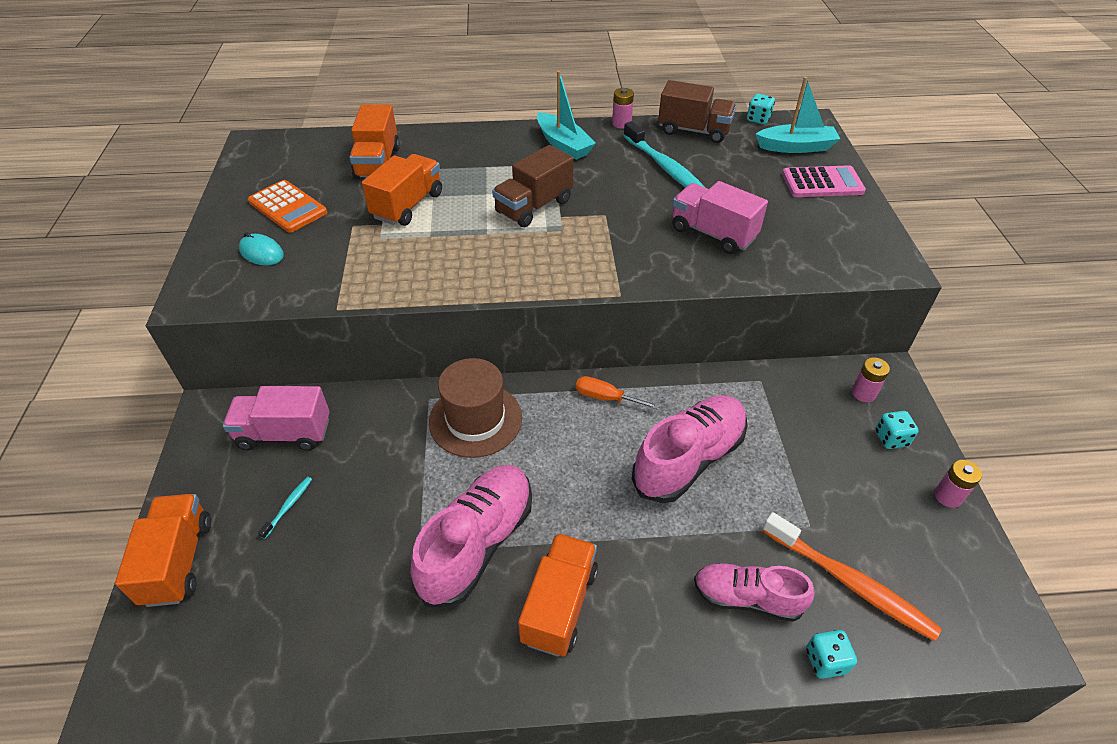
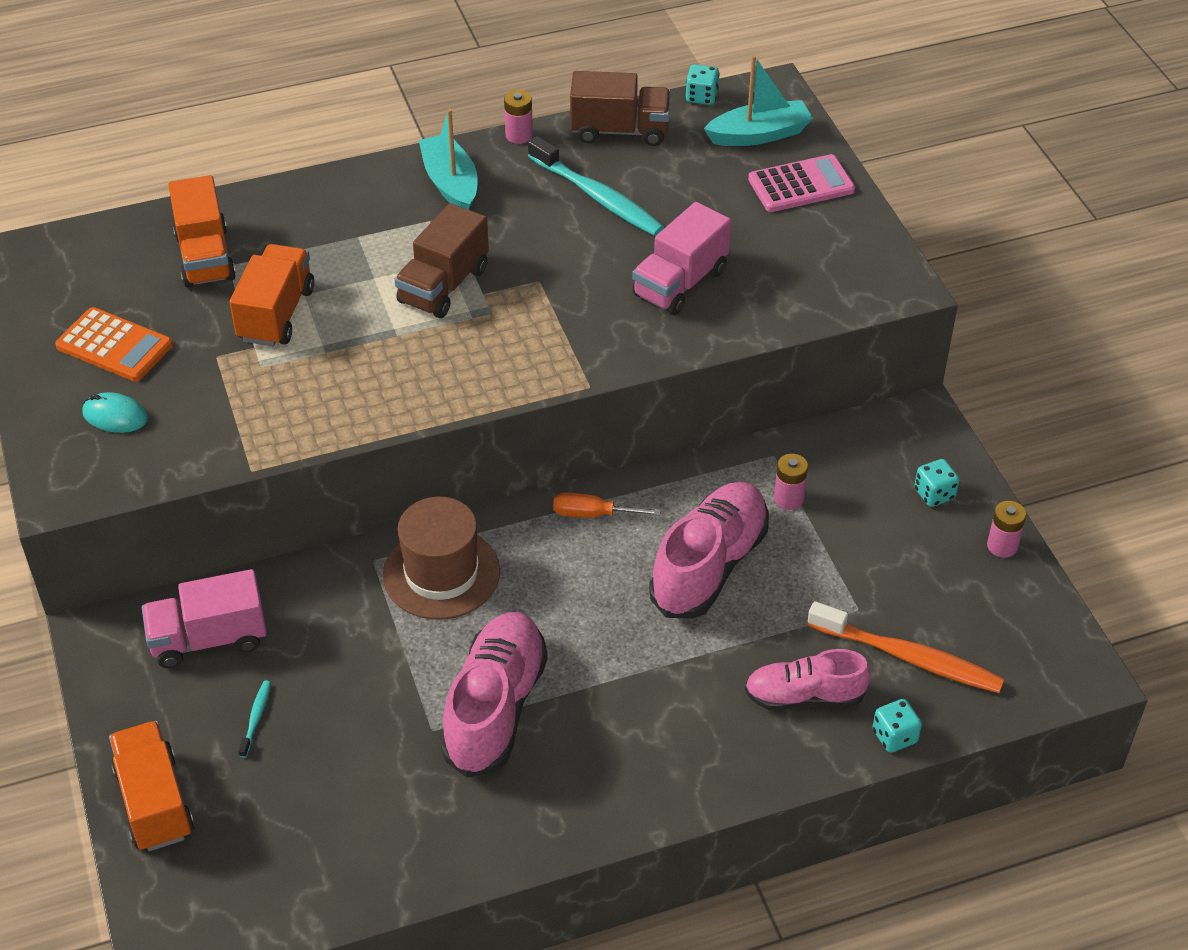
camera: 15 degrees left, 0 degrees up
orange truck [518,533,598,657] -> none
turquoise boat [537,71,596,160] -> turquoise boat turned 150 degrees counterclockwise [419,109,478,210]
pink truck [672,181,768,254] -> pink truck turned 75 degrees counterclockwise [632,202,731,315]
pink battery [852,357,890,402] -> pink battery moved to [774,454,808,510]

